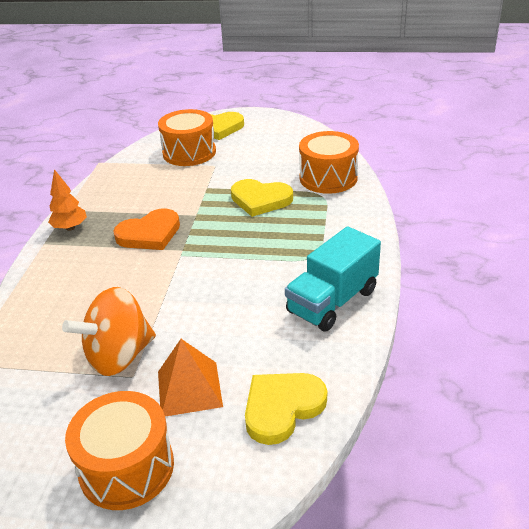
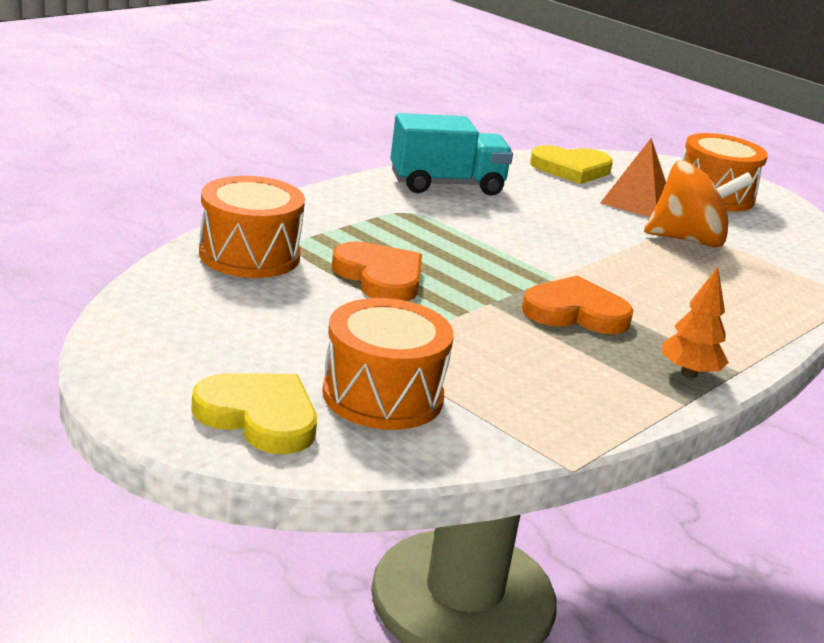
camera: 150 degrees left, 10 degrees down
yellow heart [231,179,293,217] -> orange heart [332,241,422,301]

